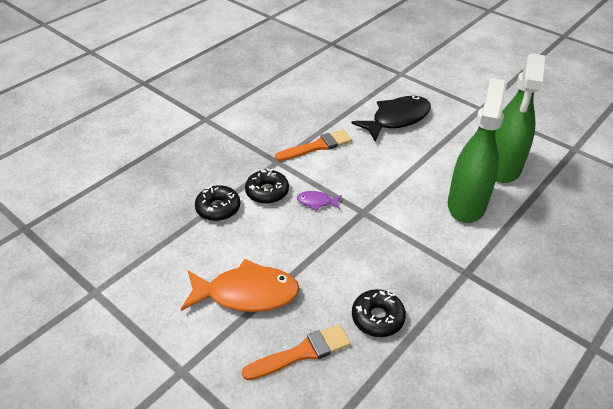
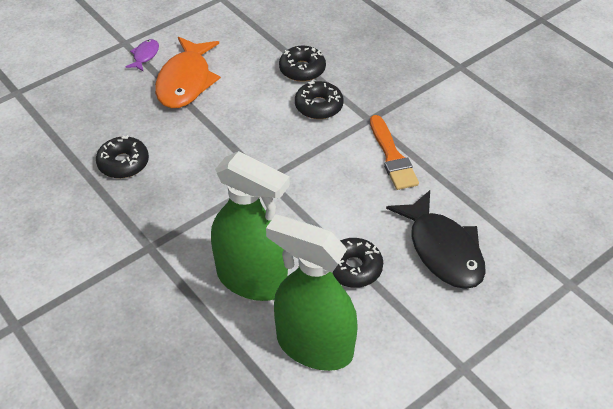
camera: 100 degrees right, 5 degrees up
orange brush [242,324,351,380] -> none
purple fish [297,191,342,211] -> purple fish moved to [126,39,159,72]
none -> black donut [333,238,383,288]

